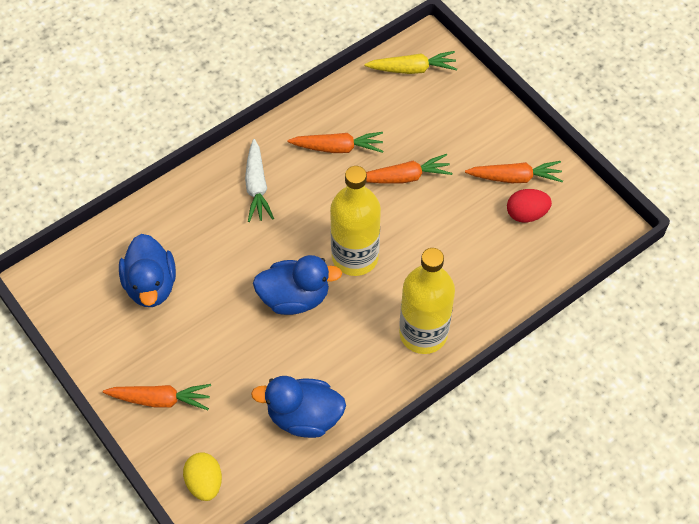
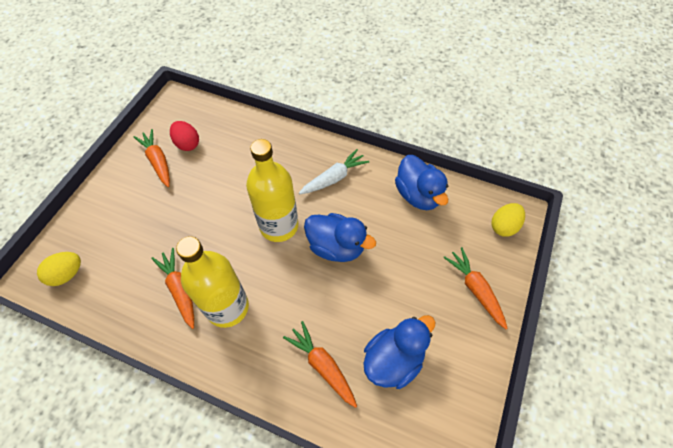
camera: 120 degrees left, 0 degrees up
white carrot [245,139,274,222] -> white carrot moved to [299,149,369,194]
blue duck [253,255,342,315] -> blue duck turned 150 degrees clockwise [304,213,376,262]
yellow carrot [364,51,457,74] -> yellow egg [37,252,81,286]
orange carrot [366,154,452,184] -> orange carrot moved to [283,321,357,408]
yellow bottle [399,248,455,354] -> yellow bottle moved to [176,236,249,328]

